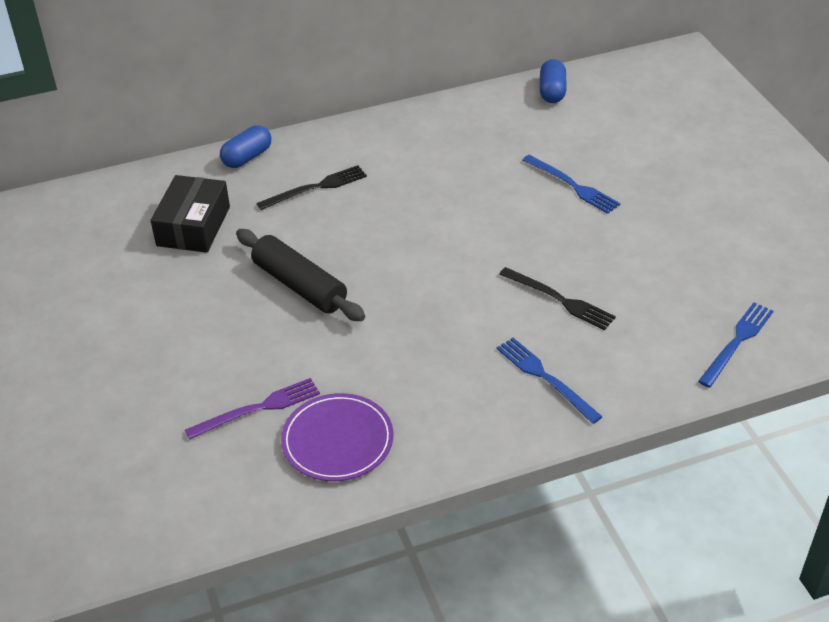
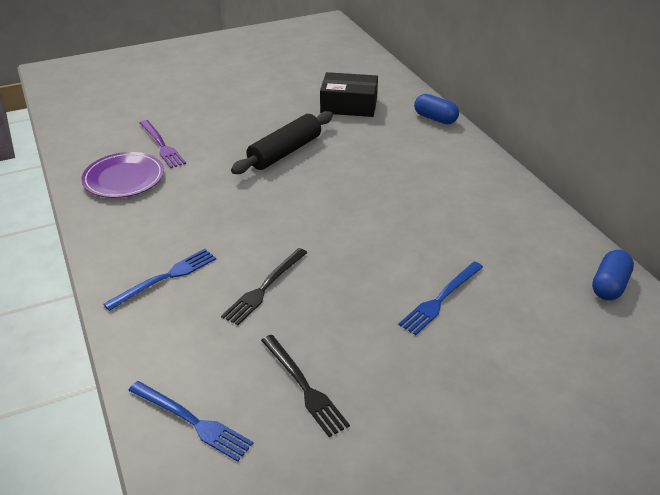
camera: 85 degrees right, 5 degrees down
black fork [256,165,367,210] -> black fork moved to [261,335,350,437]
blue capsule [540,59,566,103] -> blue capsule turned 60 degrees counterclockwise [592,250,634,300]

